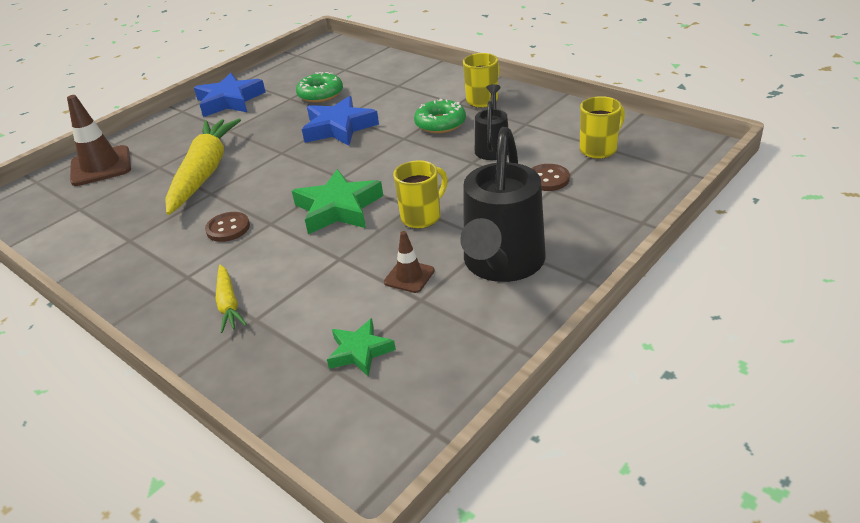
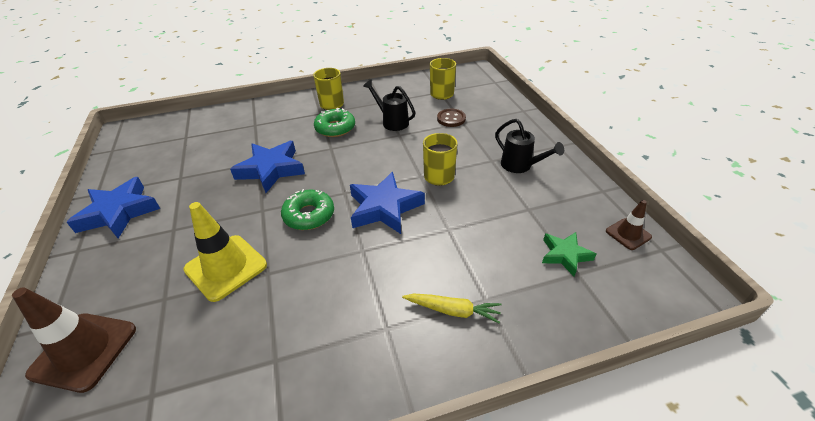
camera: 60 degrees left, 5 degrees up
yellow carrot [165,118,241,215] -> yellow traffic cone [183,202,267,302]
brown button [205,212,250,242] -> none
green star [292,169,383,234] -> blue star [350,172,425,234]
green donut [296,72,343,103] -> green donut moved to [281,189,334,230]
brown traffic cone [384,231,435,293] -> brown traffic cone moved to [606,200,652,250]
black watering can [460,127,546,282] -> black watering can [495,119,564,173], size x0.54

